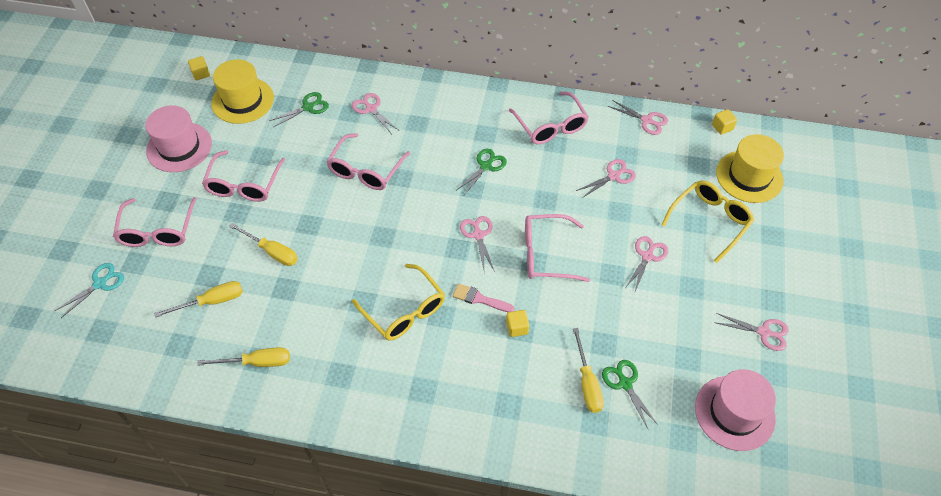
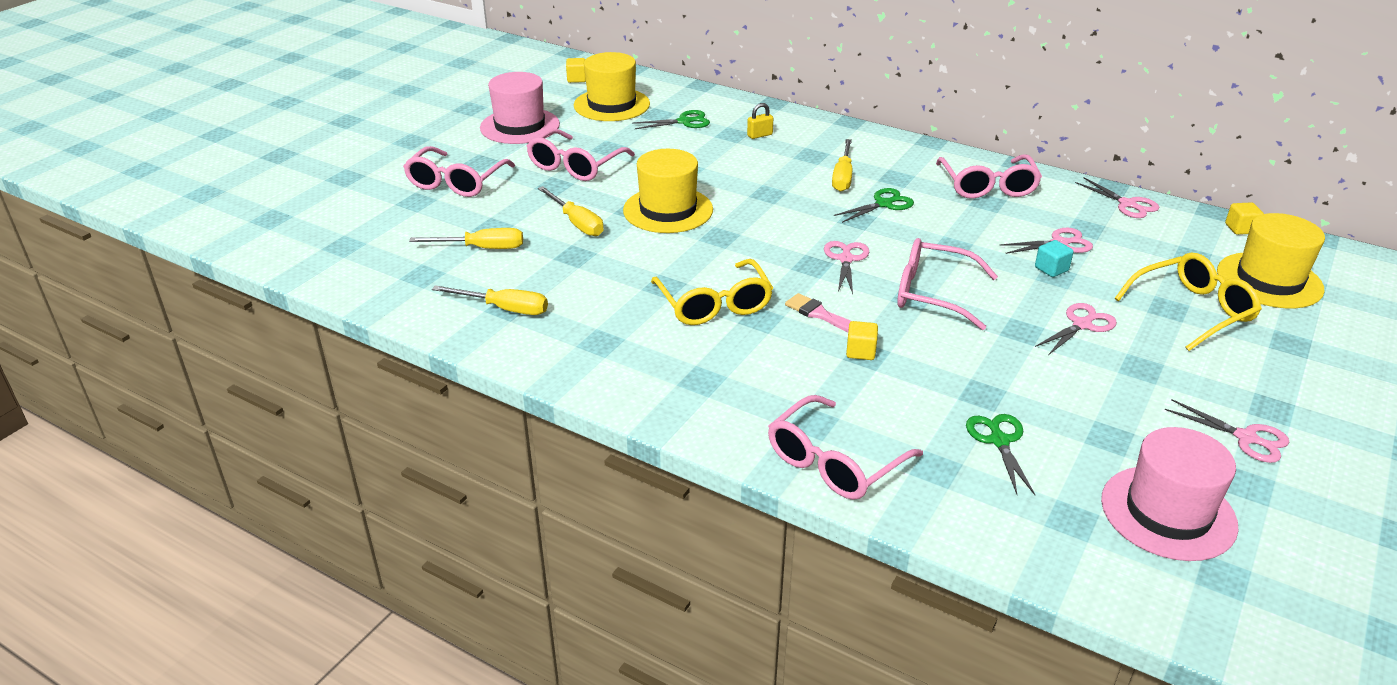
camera: 20 degrees right, 20 degrees down
turquoise scissors [55,263,124,318] -> none
pink glasses [326,133,410,190] -> pink glasses moved to [768,395,923,500]
pink scissors [352,93,400,133] -> yellow padlock [747,103,773,139]
yellow screwdriver [573,328,604,413] -> yellow screwdriver moved to [832,139,852,192]
none -> yellow hat [623,149,713,233]
none -> turquoise cube [1035,240,1074,277]

